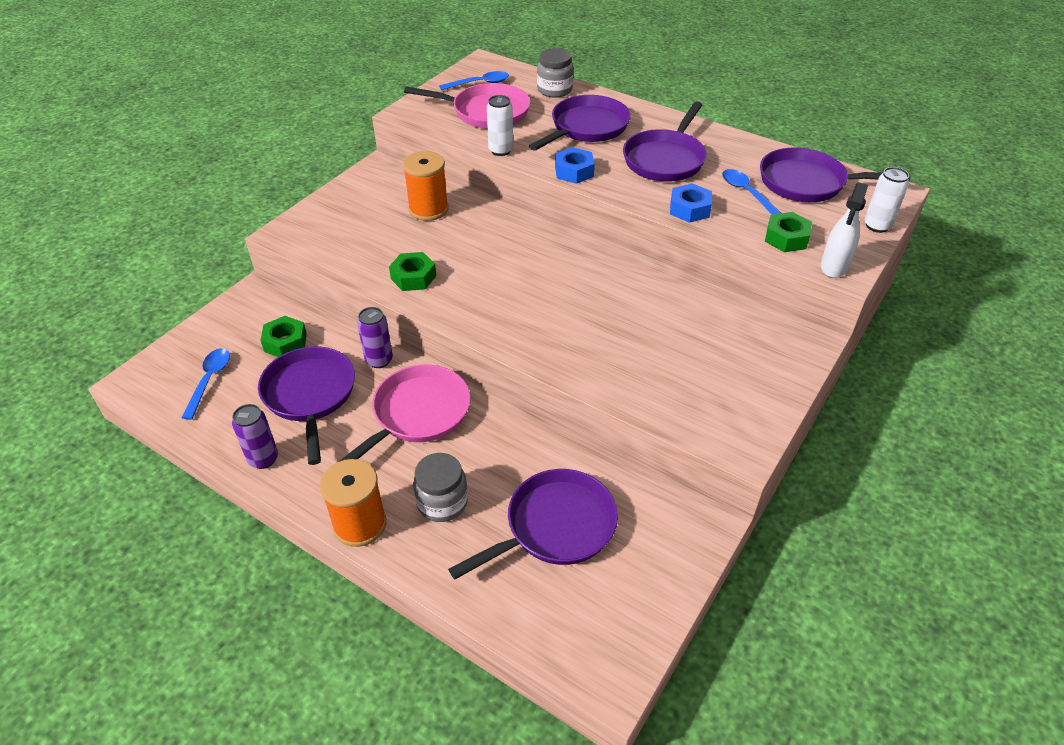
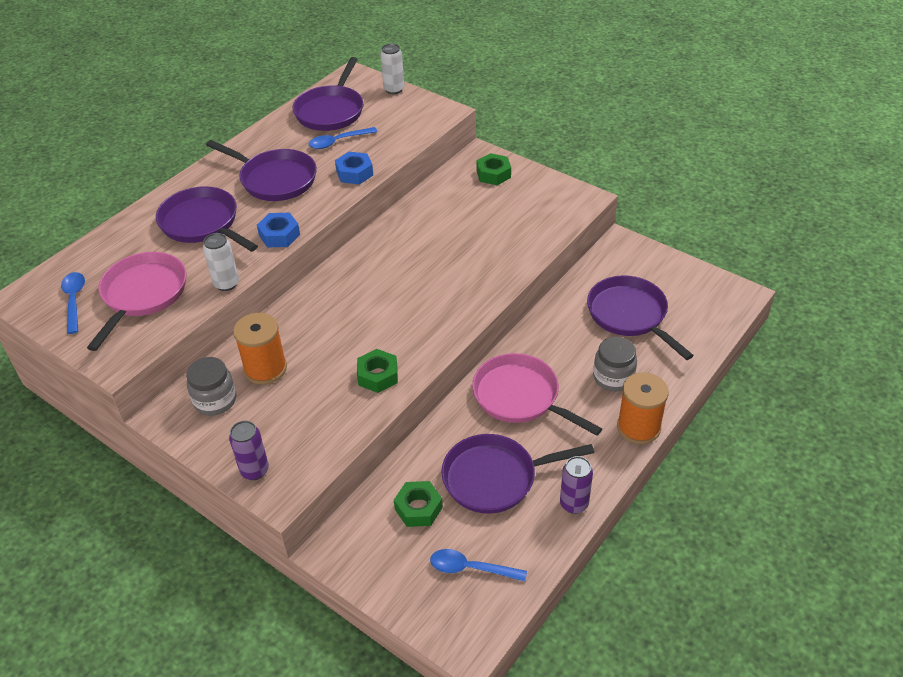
camera: 85 degrees left, 0 degrees up
purple can [357,307,393,368] -> purple can moved to [229,421,269,480]
grey jar [537,48,573,98] -> grey jar moved to [186,357,236,415]
green nut [765,212,812,252] -> green nut moved to [476,153,511,185]
white spray bottle [821,182,868,278] -> none

